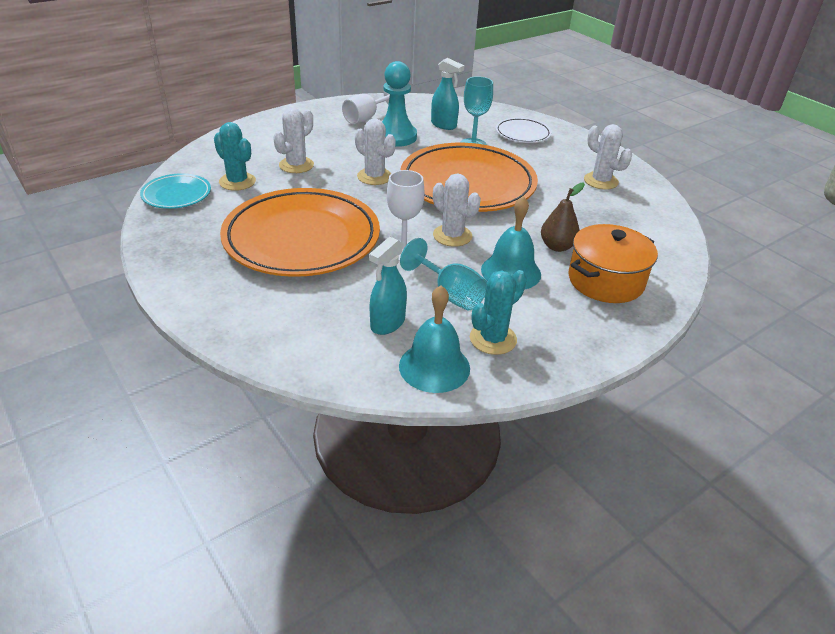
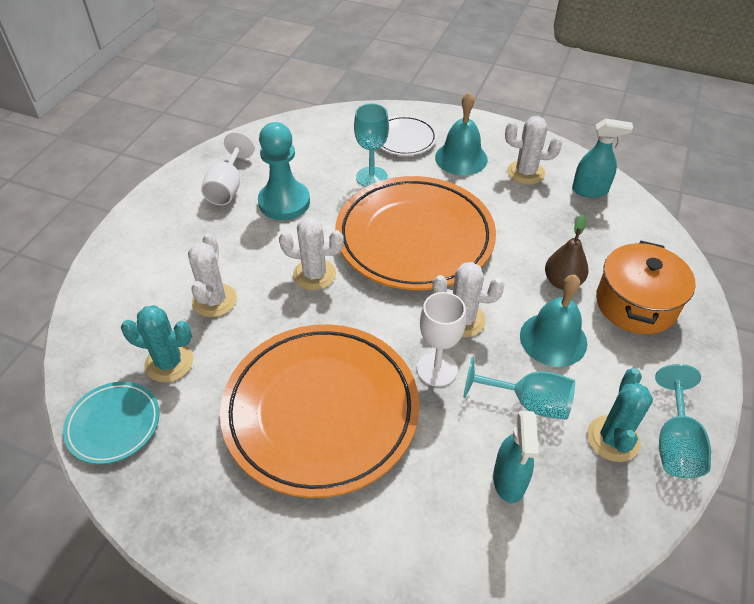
camera: 30 degrees left, 10 degrees up
turquoise bell [399,285,470,393] -> turquoise bell moved to [435,92,488,175]
turquoise spray bottle [431,58,465,130] -> turquoise spray bottle moved to [572,118,633,198]
none -> turquoise goblet [655,364,711,478]

